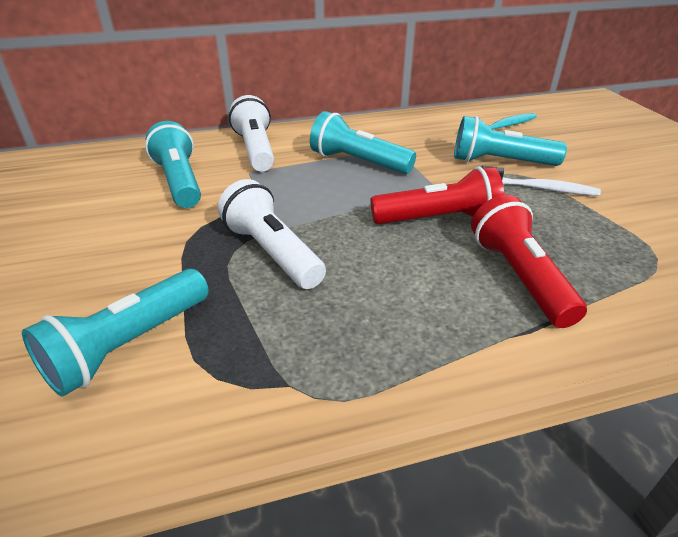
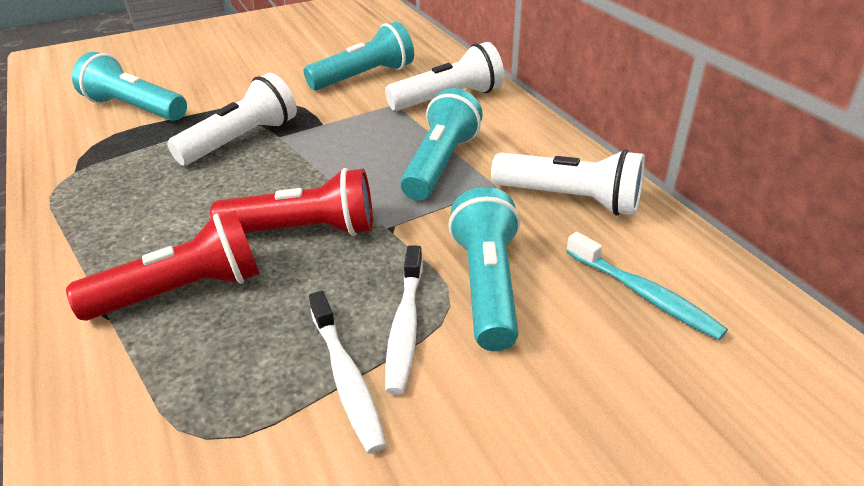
camera: 80 degrees right, 0 degrees up
red flashlight [370,166,504,224] -> red flashlight turned 75 degrees counterclockwise [210,168,373,236]
none -> white toothbrush [309,291,387,454]
none -> white flashlight [491,149,645,215]

